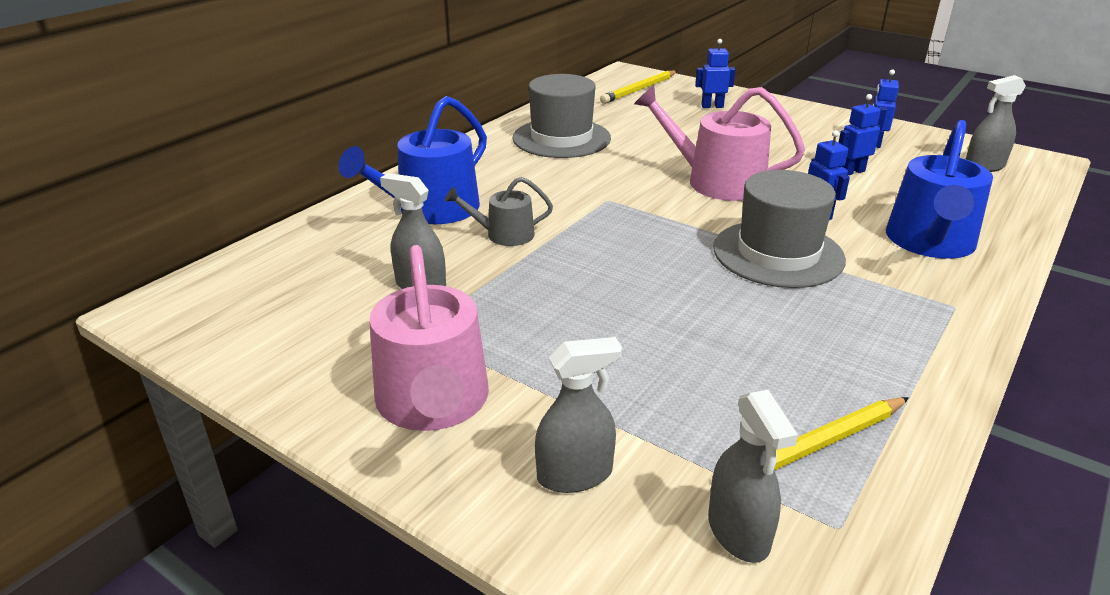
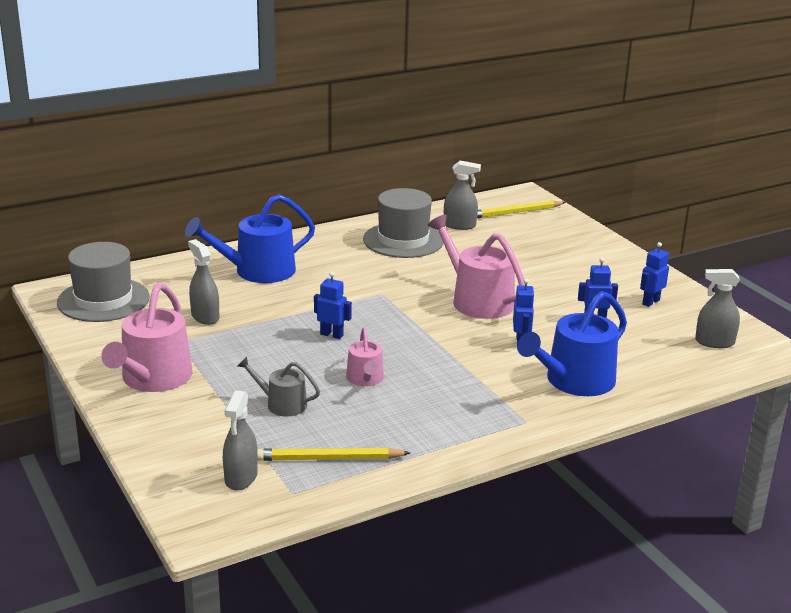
camera: 25 degrees right, 5 degrees down
grey watering can [445,177,553,246] -> grey watering can moved to [237,357,320,417]
grey spray bottle [535,337,622,493] -> grey spray bottle moved to [444,161,481,230]
blue robot [695,39,736,108] -> blue robot moved to [314,272,352,339]
grey hat [713,170,846,288] -> grey hat moved to [57,242,150,322]
none -> pink watering can [346,328,384,386]

